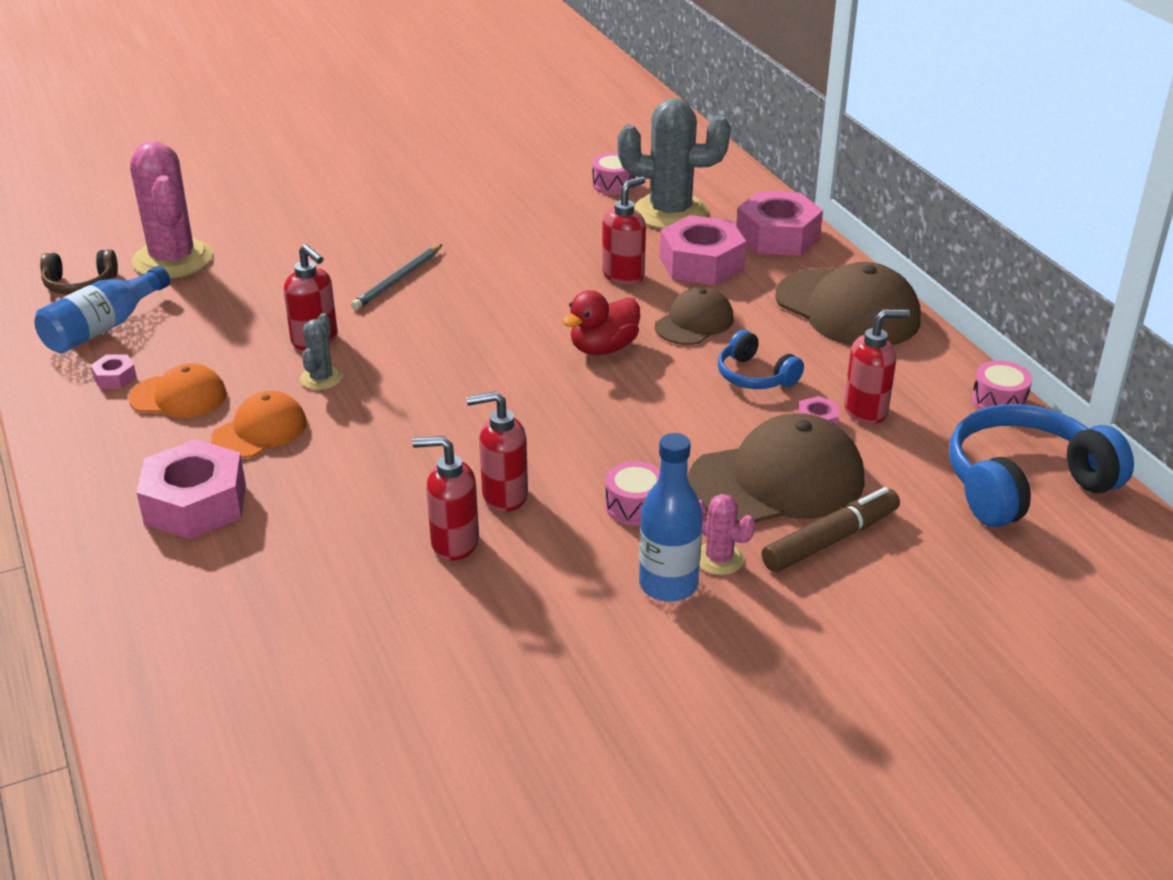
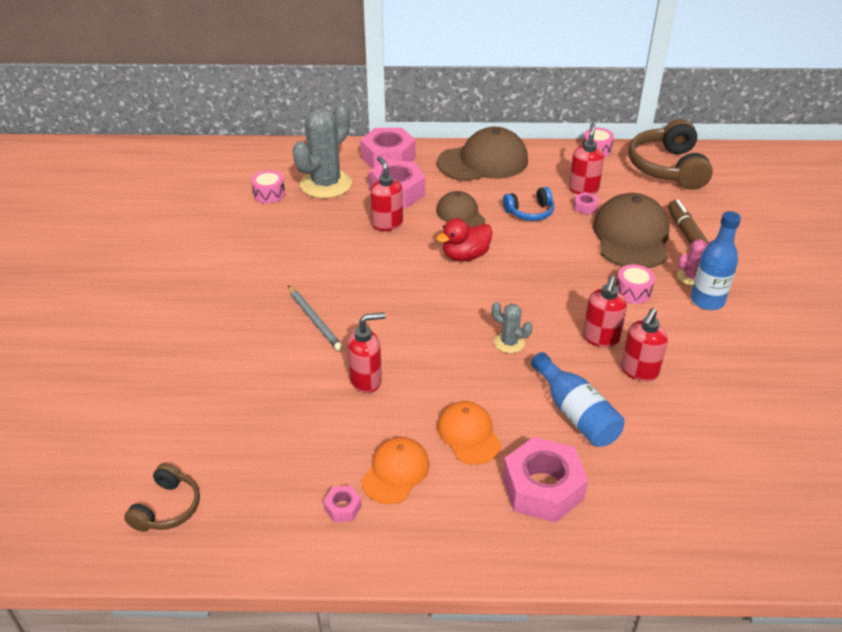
camera: 65 degrees left, 5 degrees up
blue bottle [34,266,170,353] -> blue bottle moved to [531,352,625,447]
pink cactus [130,141,213,279] -> none
grey cactus [300,313,343,390] -> grey cactus moved to [492,302,533,353]
red duck [562,290,640,355] -> red duck turned 75 degrees clockwise [436,218,493,261]
blue headphones [949,404,1134,527] -> brown headphones [628,119,713,190]

